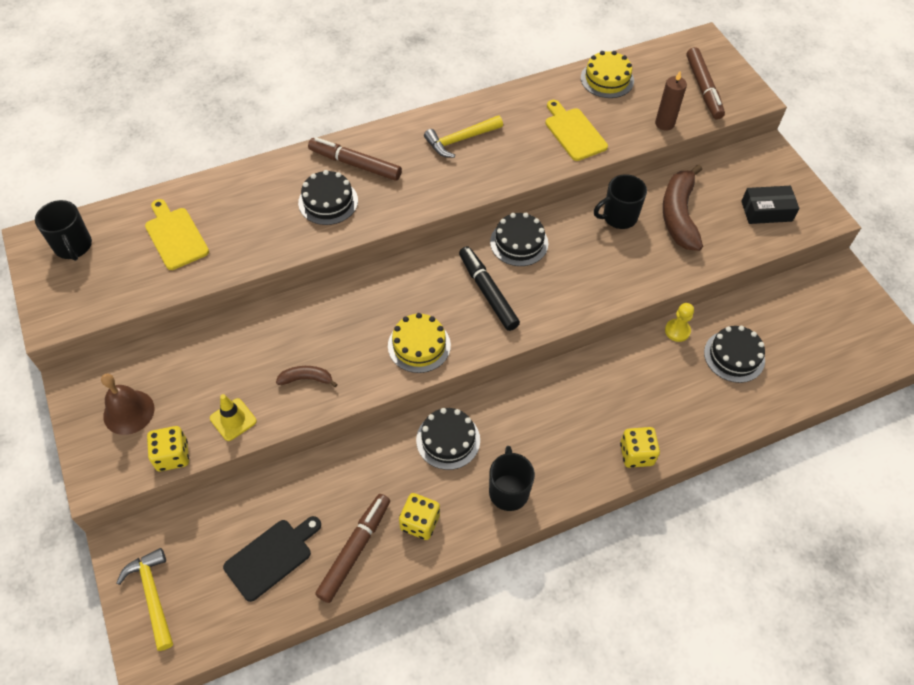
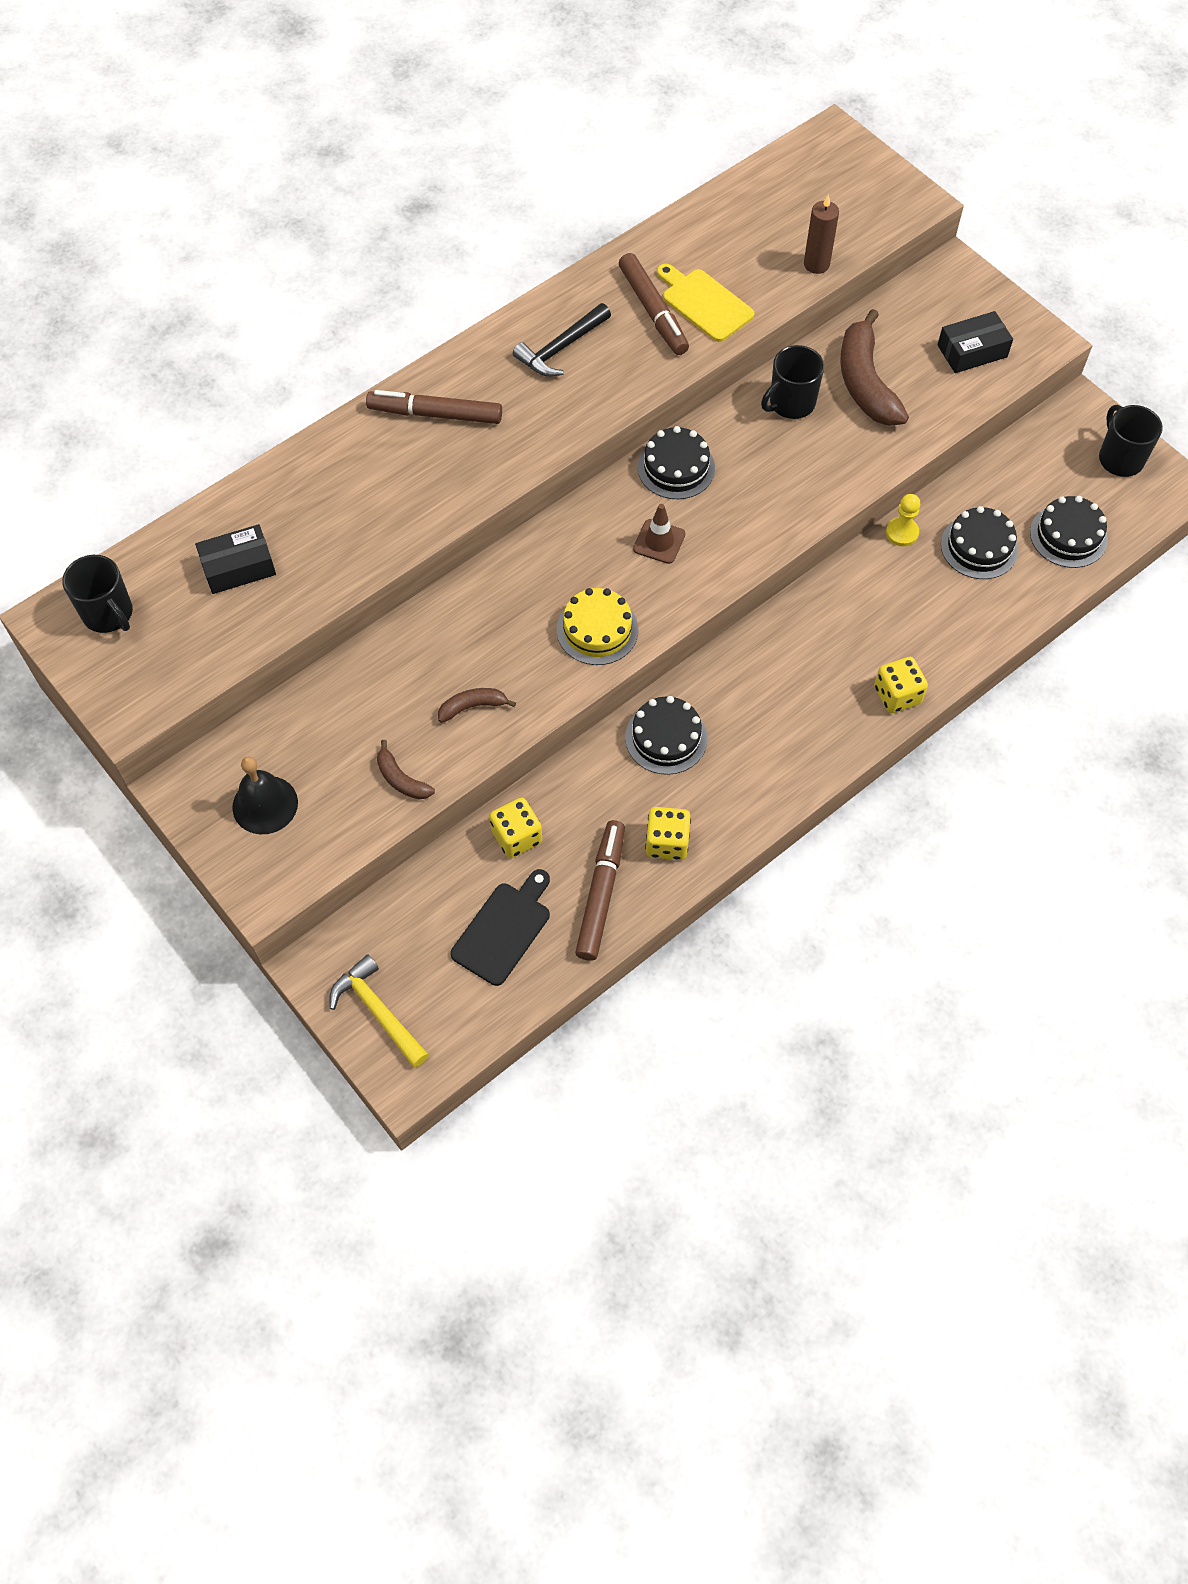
camera: 15 degrees left, 5 degrees up
brown bell [101,374,154,435] -> black bell [232,757,298,834]
yellow cutting board [145,199,209,270] -> black box [195,524,276,594]
yellow dice [147,426,189,471] -> yellow dice moved to [489,798,542,858]
yellow traffic cone [210,394,257,441] -> brown banana [377,740,435,800]
black cake [298,170,358,225] -> black cake moved to [1030,496,1108,568]
yellow hammer [424,115,503,158] -> black hammer [513,303,611,377]
black marker [459,246,520,331] -> brown traffic cone [633,504,685,564]
black mug [489,446,535,511] -> black mug moved to [1099,404,1163,477]
yellow cake [581,51,634,98] -> none
brown marker [686,47,725,120] -> brown marker moved to [619,253,689,355]

